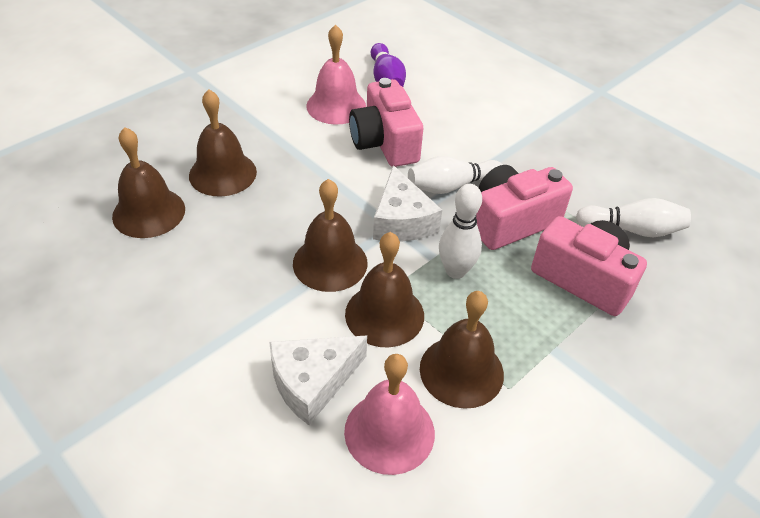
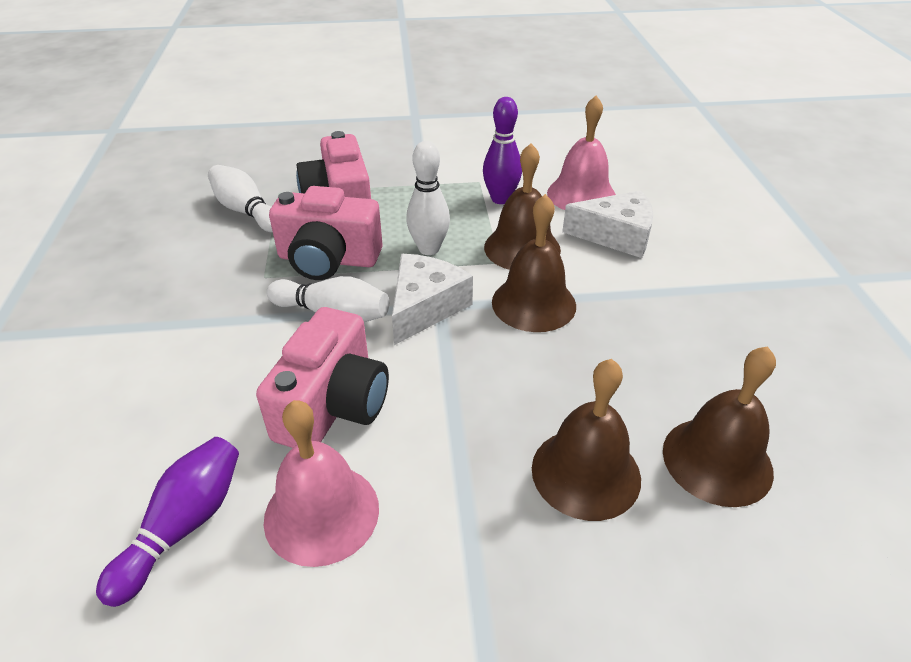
camera: 140 degrees left, 5 degrees down
brown bell [420,291,504,409] -> purple bowling pin [483,97,522,204]

